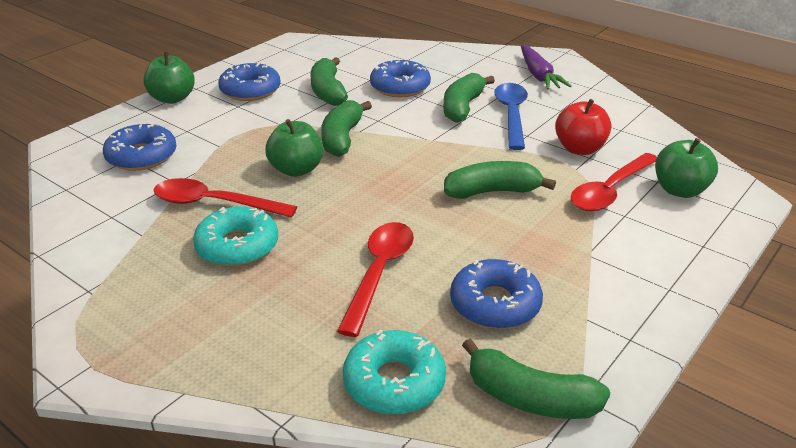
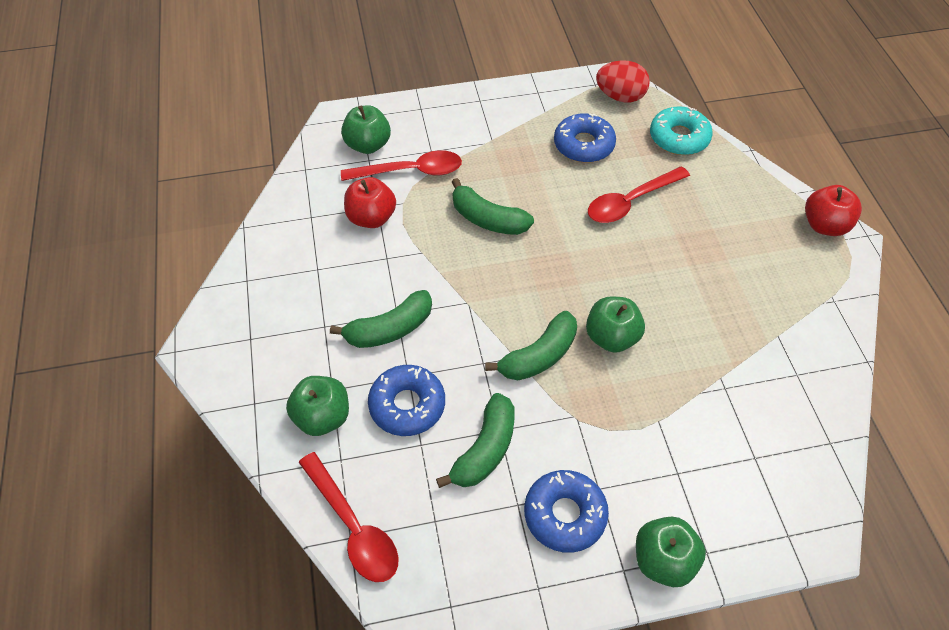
camera: 140 degrees left, 20 degrees up
blue donut [103,123,176,171] -> none
red spoon [154,178,297,218] -> red spoon moved to [298,452,399,582]
turquoise donut [193,206,278,267] -> none
green banana [462,338,610,419] -> red egg [596,60,650,102]
blue spoon [494,83,528,150] -> none
purple carrot [521,45,571,90] -> none
none -> green apple [286,376,349,436]
none -> red apple [805,185,862,236]

